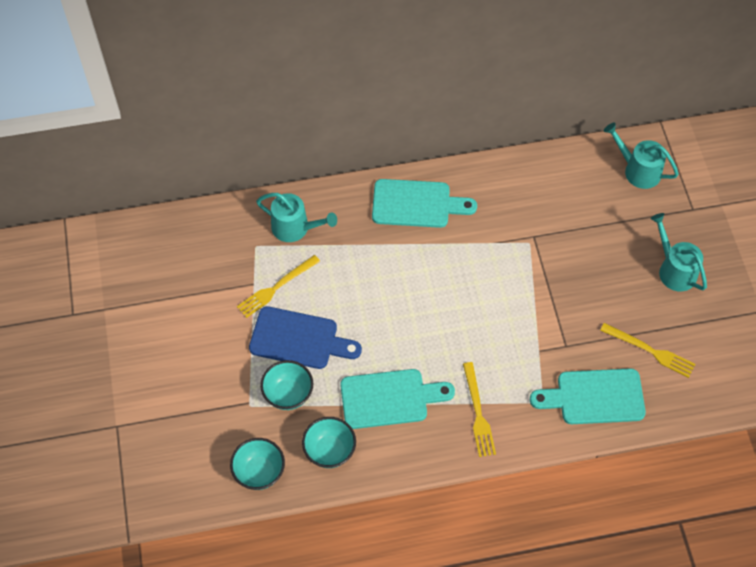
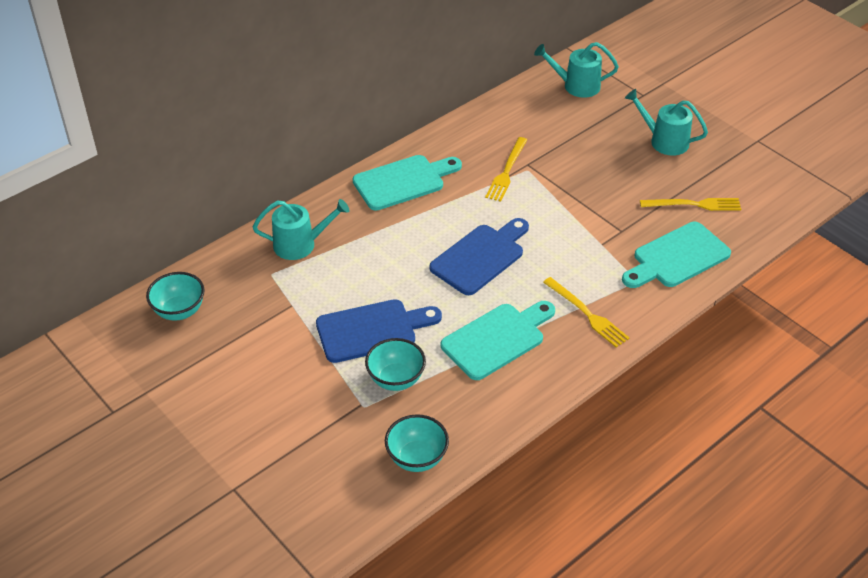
camera: 30 degrees left, 15 degrees down
yellow fork [237,255,320,318] -> yellow fork moved to [485,137,527,202]
turquoise bowl [302,417,356,468] -> turquoise bowl moved to [146,272,205,321]
none -> blue cutting board [429,218,529,295]

